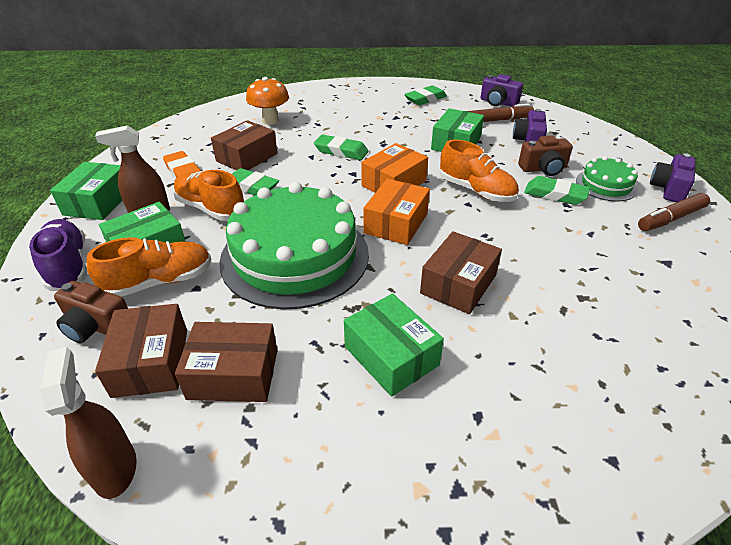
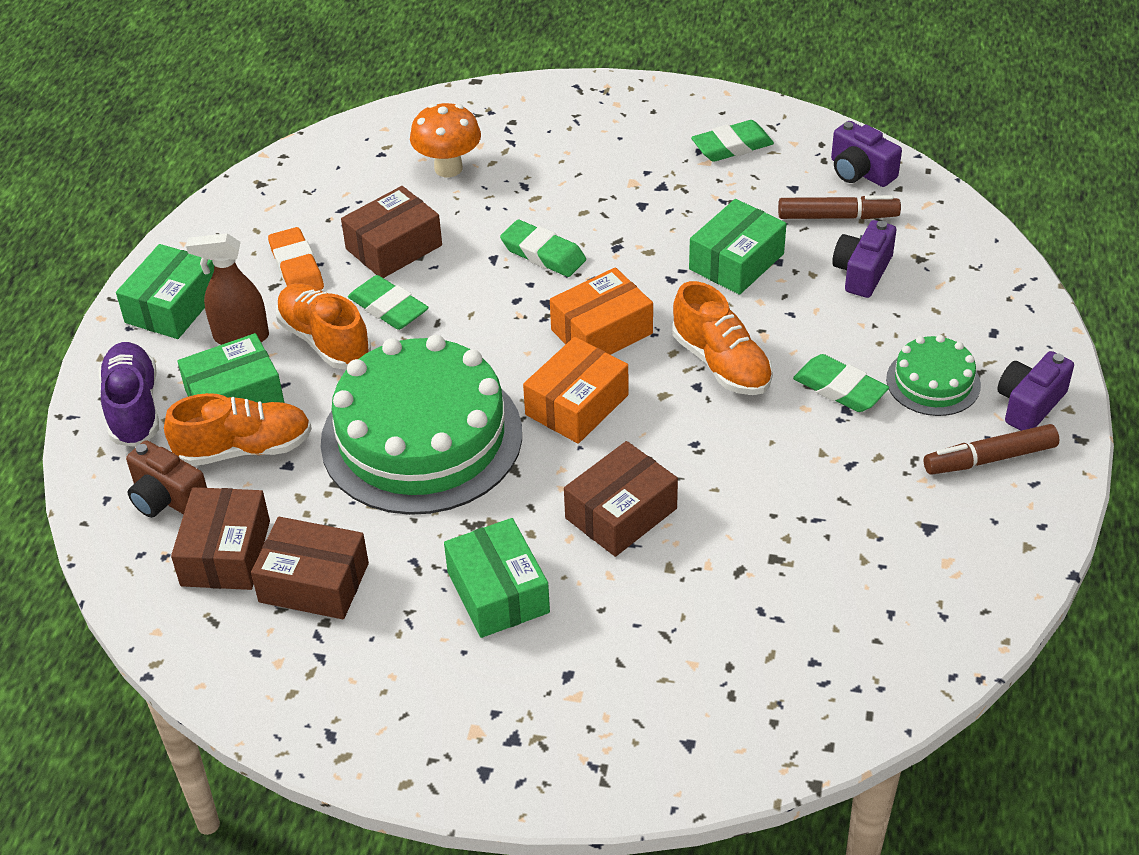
camera: 15 degrees right, 5 degrees up
brown spray bottle [40,347,137,499] -> none
brown camera [518,135,573,176] -> none

